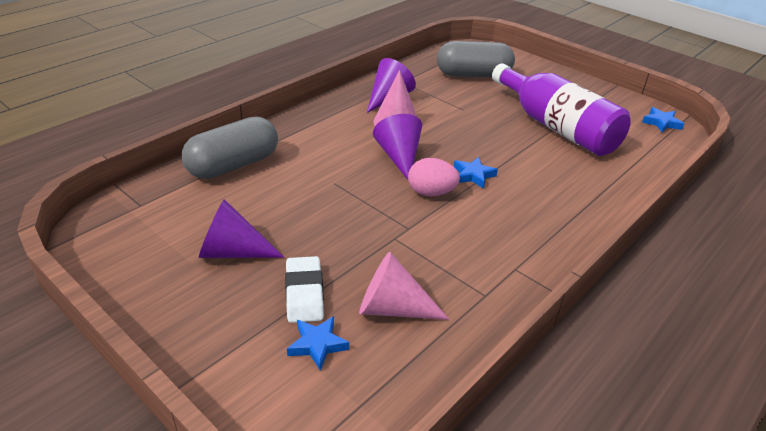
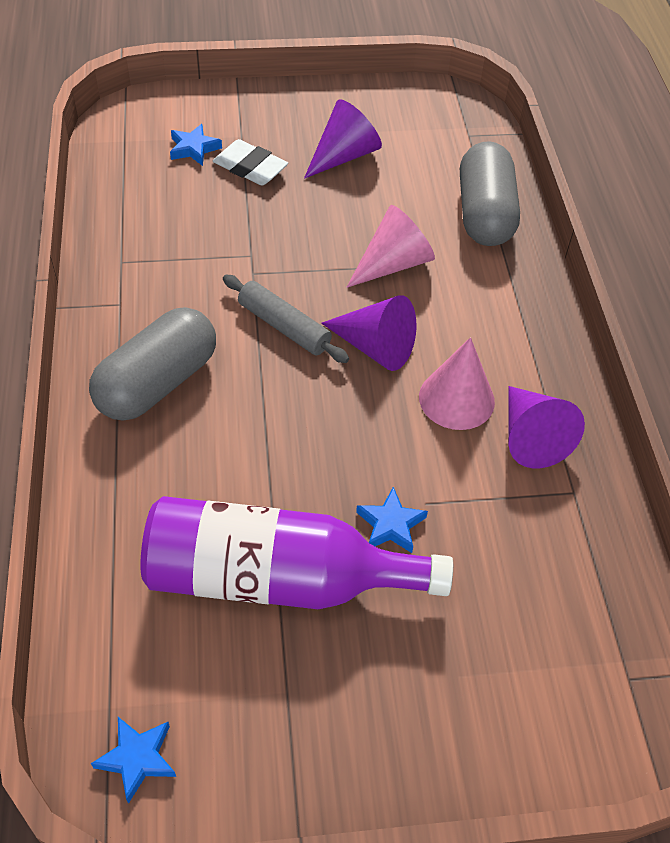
camera: 130 degrees right, 15 degrees up
pink cone [359,252,450,320] -> pink cone moved to [346,205,435,288]
pink egg [408,158,460,196] -> grey rolling pin [223,274,349,363]
grey capsule [437,41,515,77] -> grey capsule moved to [89,307,216,421]
blue star [454,157,498,189] -> blue star moved to [356,487,428,553]

